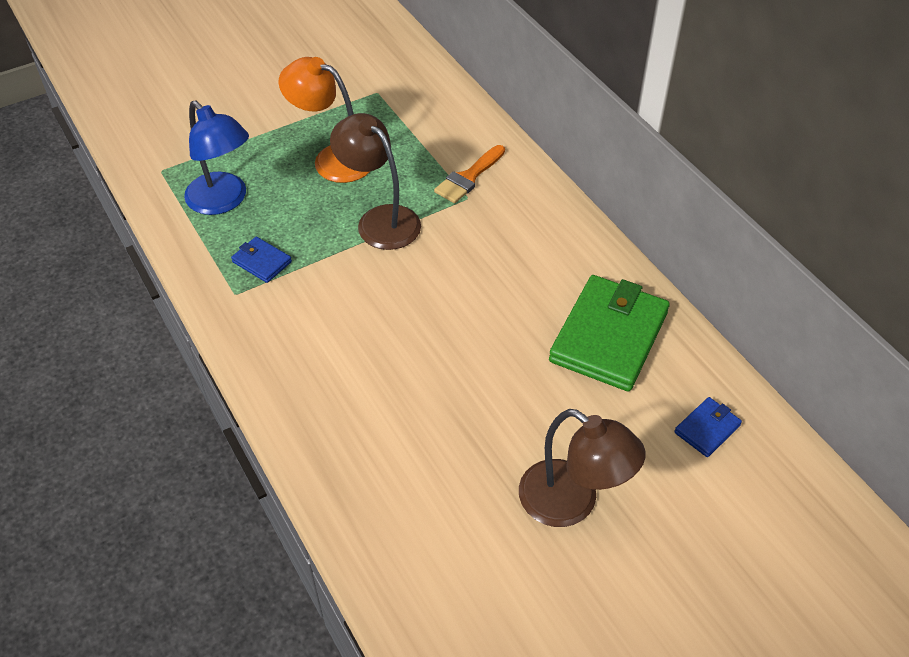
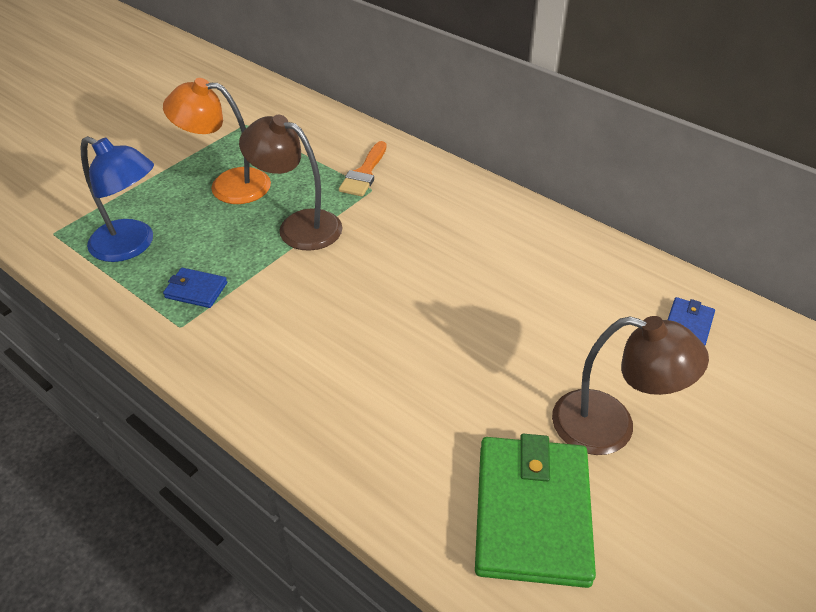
camera: 20 degrees left, 5 degrees down
green wallet [549,275,670,392] -> green wallet moved to [475,434,596,588]

